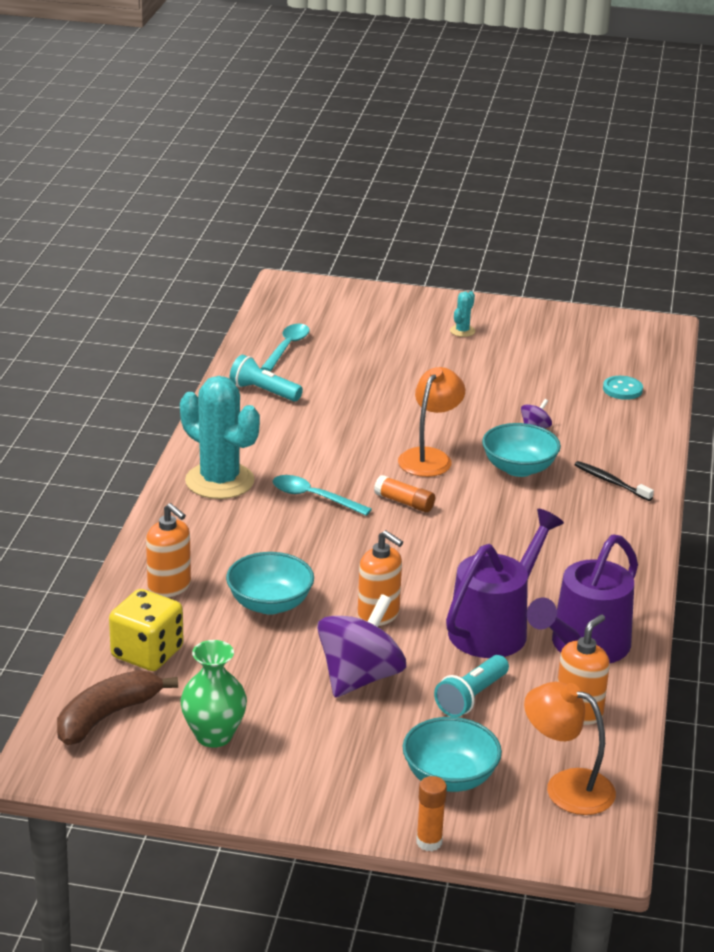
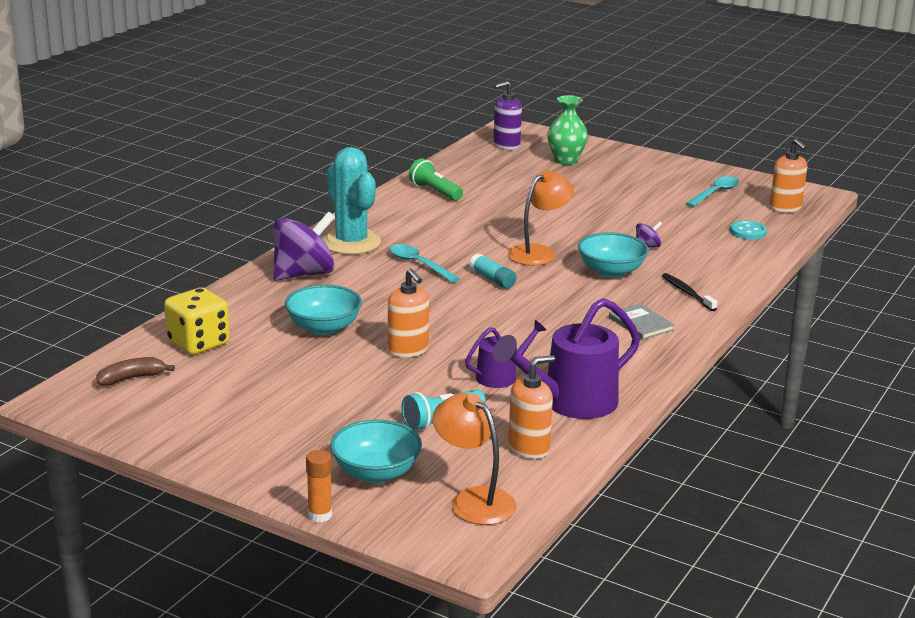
camera: 20 degrees right, 5 degrees down
brown banana [57,670,178,745] -> brown banana [96,357,175,386], size x0.63
orange soap dispenser [146,503,191,597] -> orange soap dispenser moved to [770,139,807,213]
green vase [180,640,247,748] -> green vase moved to [547,95,588,165]
turquoise flashlight [230,355,303,402] -> green flashlight [409,159,463,201]
turquoise spoon [261,324,310,371] -> turquoise spoon moved to [685,176,739,207]
purple spinning top [317,594,406,698] -> purple spinning top moved to [273,211,335,281]
orange glue stick [374,475,435,512] -> turquoise glue stick [469,253,516,288]
purple watering can [446,509,564,658] -> purple watering can [465,320,546,388], size x0.56
turquoise cactus [450,291,475,337] -> none
none -> purple soap dispenser [493,81,522,150]
none -> grey book [609,303,675,340]

